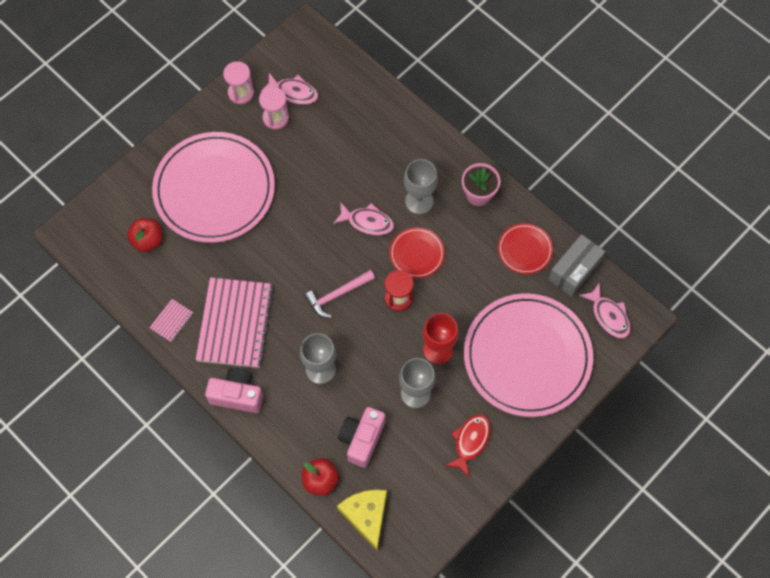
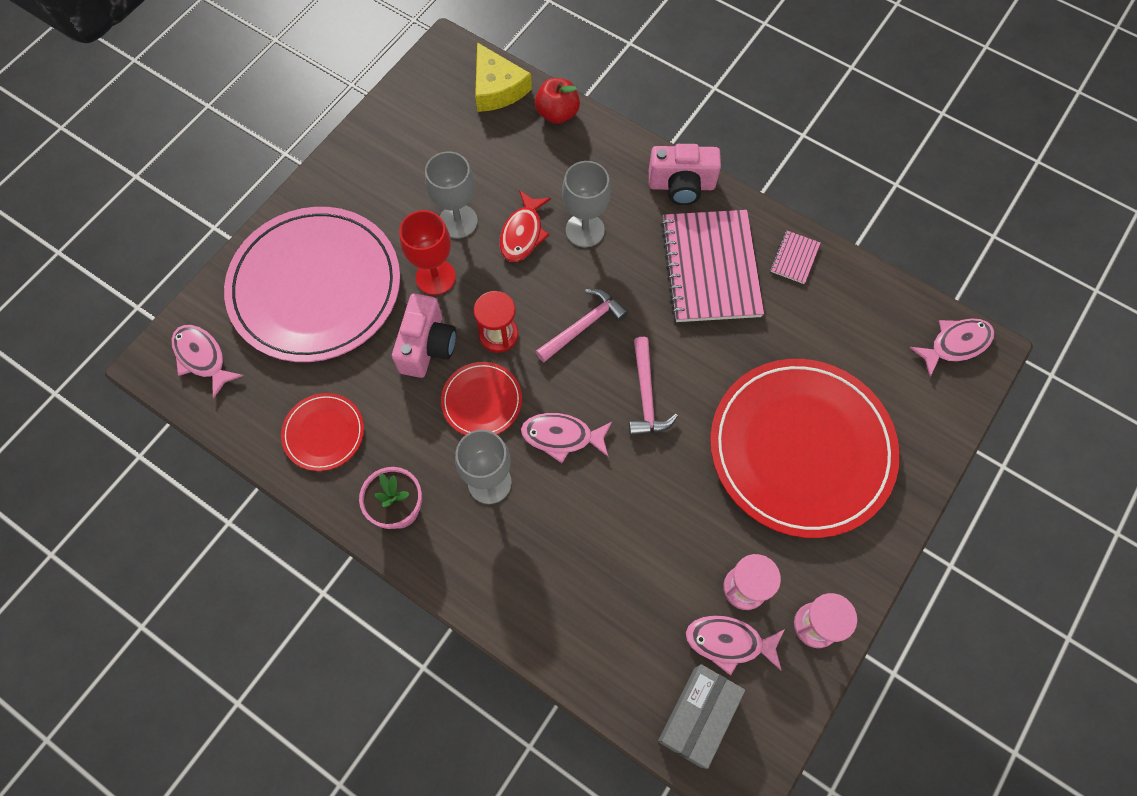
camera: 170 degrees right, 0 degrees up
red apple [127,218,162,252] -> none
pink plate [152,132,275,243] -> red plate [710,359,900,538]
pink camera [338,407,385,468] -> pink camera moved to [392,293,456,378]
red fish [445,414,491,477] -> red fish moved to [500,190,551,262]
grey box [548,234,605,297] -> grey box moved to [658,664,745,769]
none -> pink hammer [629,337,678,436]
none -> pink fish [909,319,994,377]

